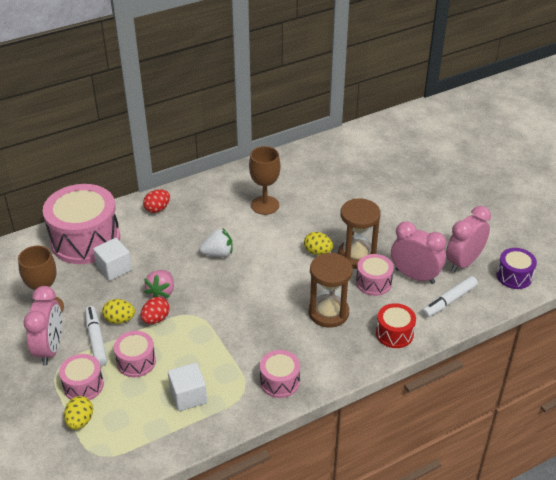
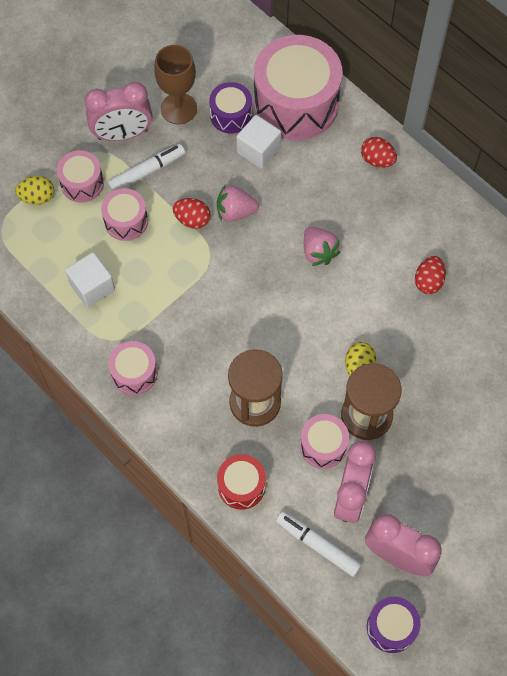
camera: 75 degrees right, 25 degrees up
yellow egg [102,299,135,324] -> none
white strawberry [199,228,232,257] -> pink strawberry [304,227,341,266]
brown goblet [249,146,280,215] -> red egg [415,256,446,294]
none -> purple drum [209,82,252,133]

